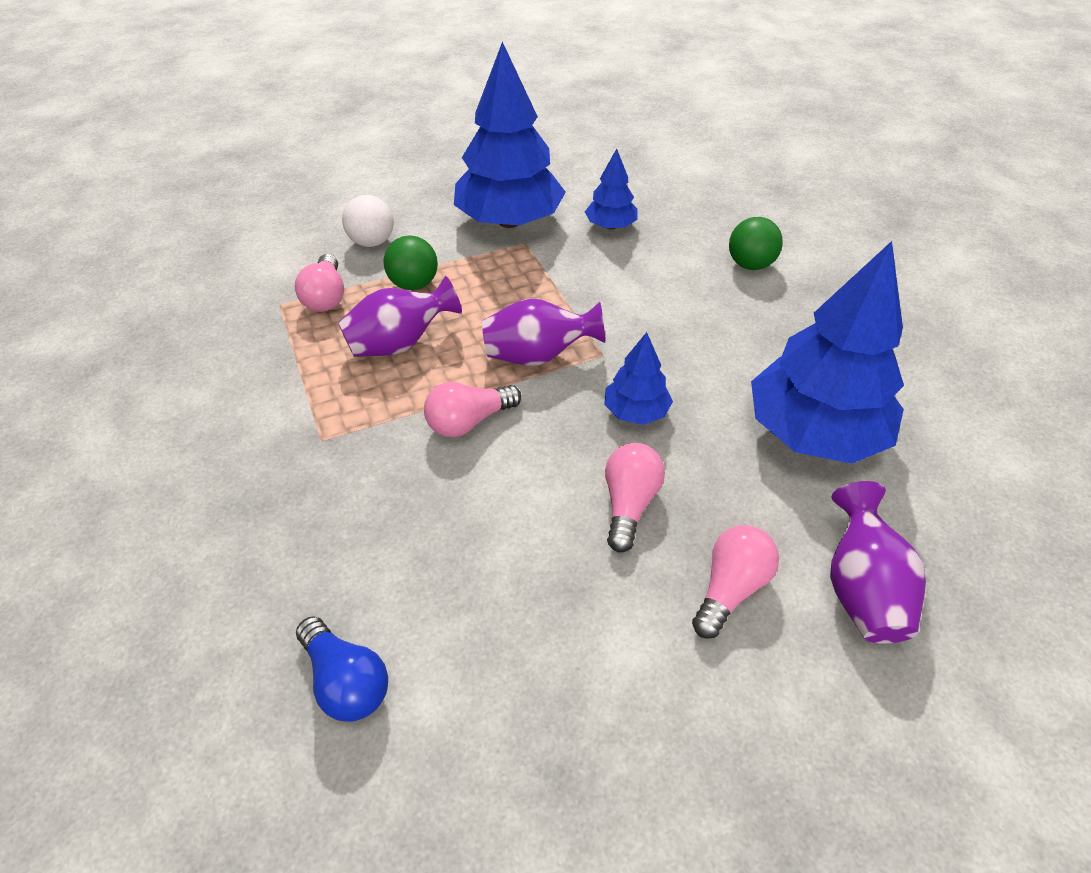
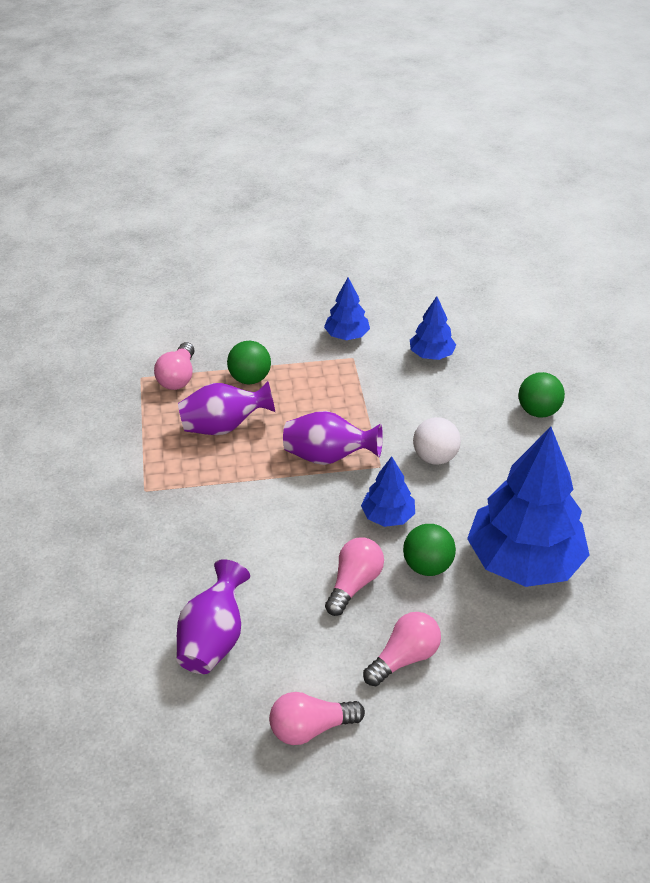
camera: 15 degrees right, 5 degrees down
blue light bulb [296,616,388,722] -> none
white ball [342,195,394,247] -> white ball moved to [413,417,461,465]
pink light bulb [424,382,522,437] -> pink light bulb moved to [269,692,365,745]
blue tree [454,41,566,228] -> blue tree [324,278,370,340], size x0.48
purple vase [830,481,926,644] -> purple vase moved to [176,559,250,674]
none -> green ball [403,524,456,576]

